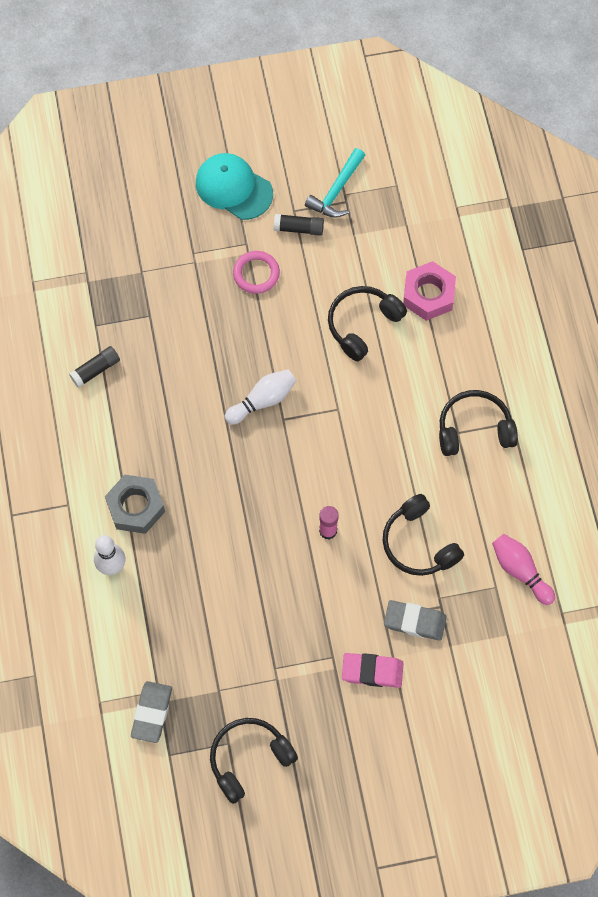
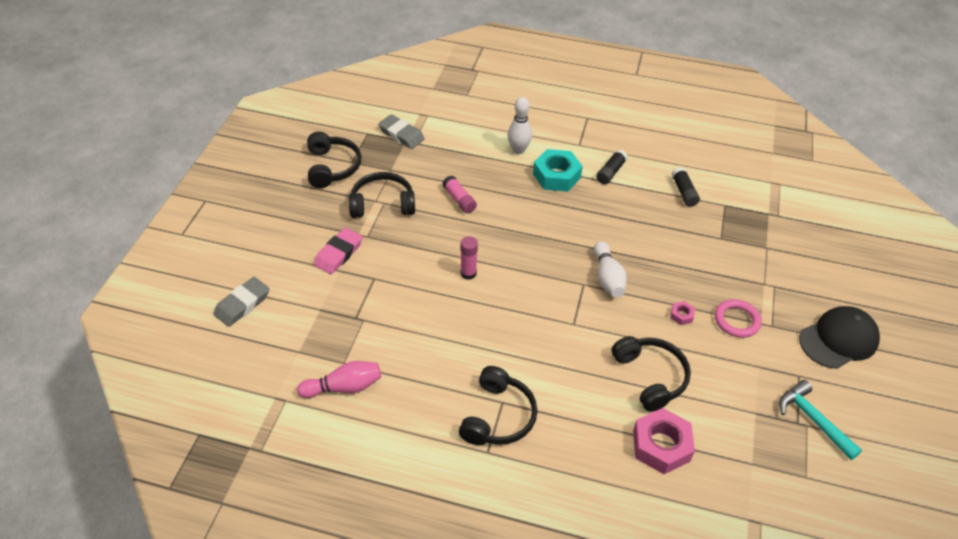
camera: 115 degrees right, 20 degrees down
grey nut [105,474,165,534] -> turquoise nut [533,149,583,192]
turquoise cap [196,153,273,220] -> black cap [799,306,880,369]
black glue stick [274,214,324,236] -> black glue stick moved to [596,149,628,184]
black headphones [383,494,464,576] -> black headphones moved to [349,172,415,218]
grey eraser [384,600,447,641] -> grey eraser moved to [213,277,269,327]
none -> pink glue stick [442,176,477,213]
none -> pink nut [670,301,695,325]

